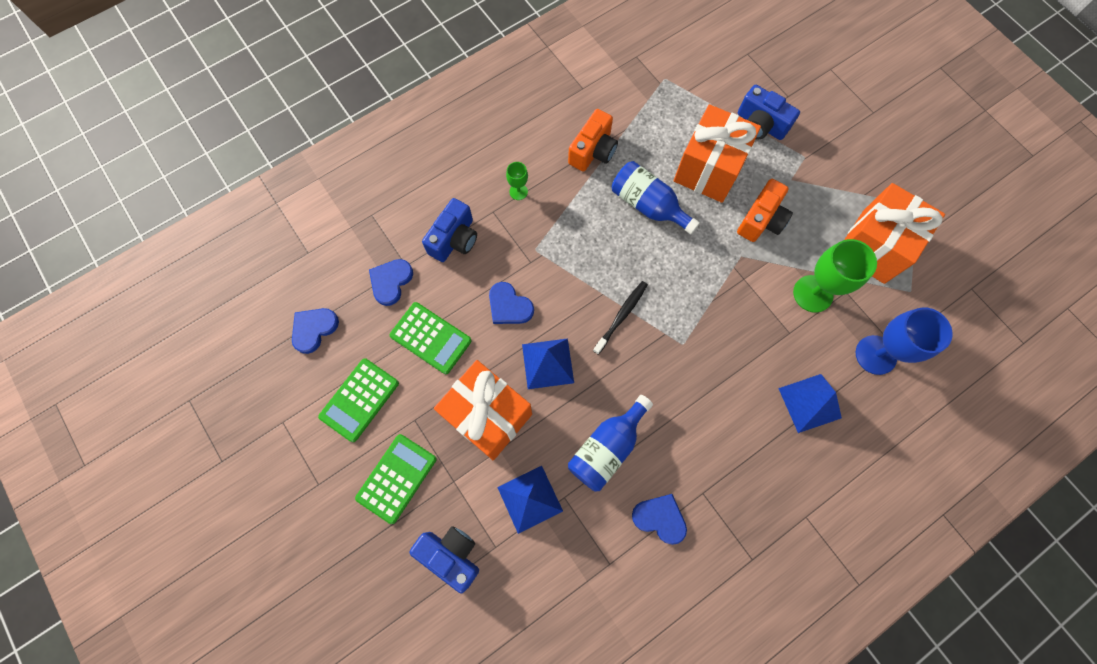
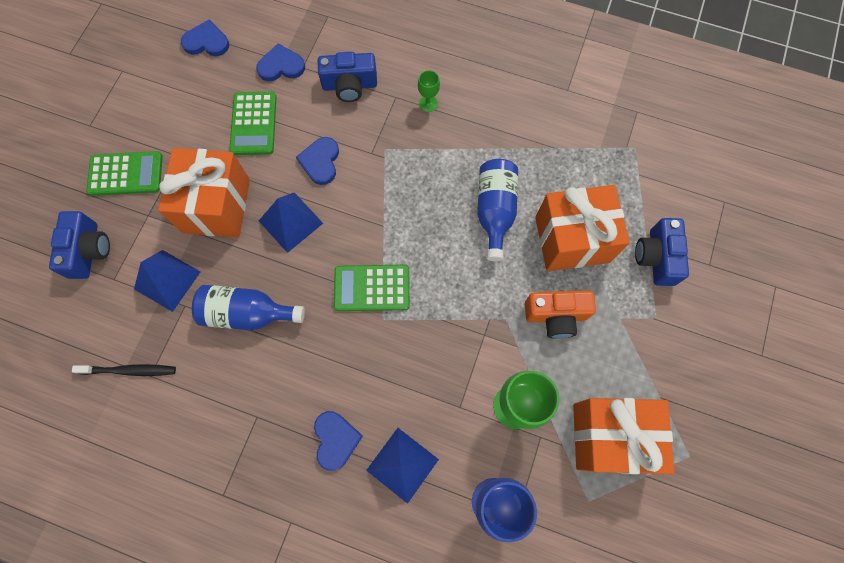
camera: 55 degrees right, 0 degrees up
green calculator [318,358,399,442] -> green calculator moved to [334,265,410,311]
orange camera [568,109,618,171] -> none
black toothbrush [593,281,648,355] -> black toothbrush moved to [72,364,176,376]
blue heart [632,494,687,545] -> blue heart moved to [314,411,363,471]

